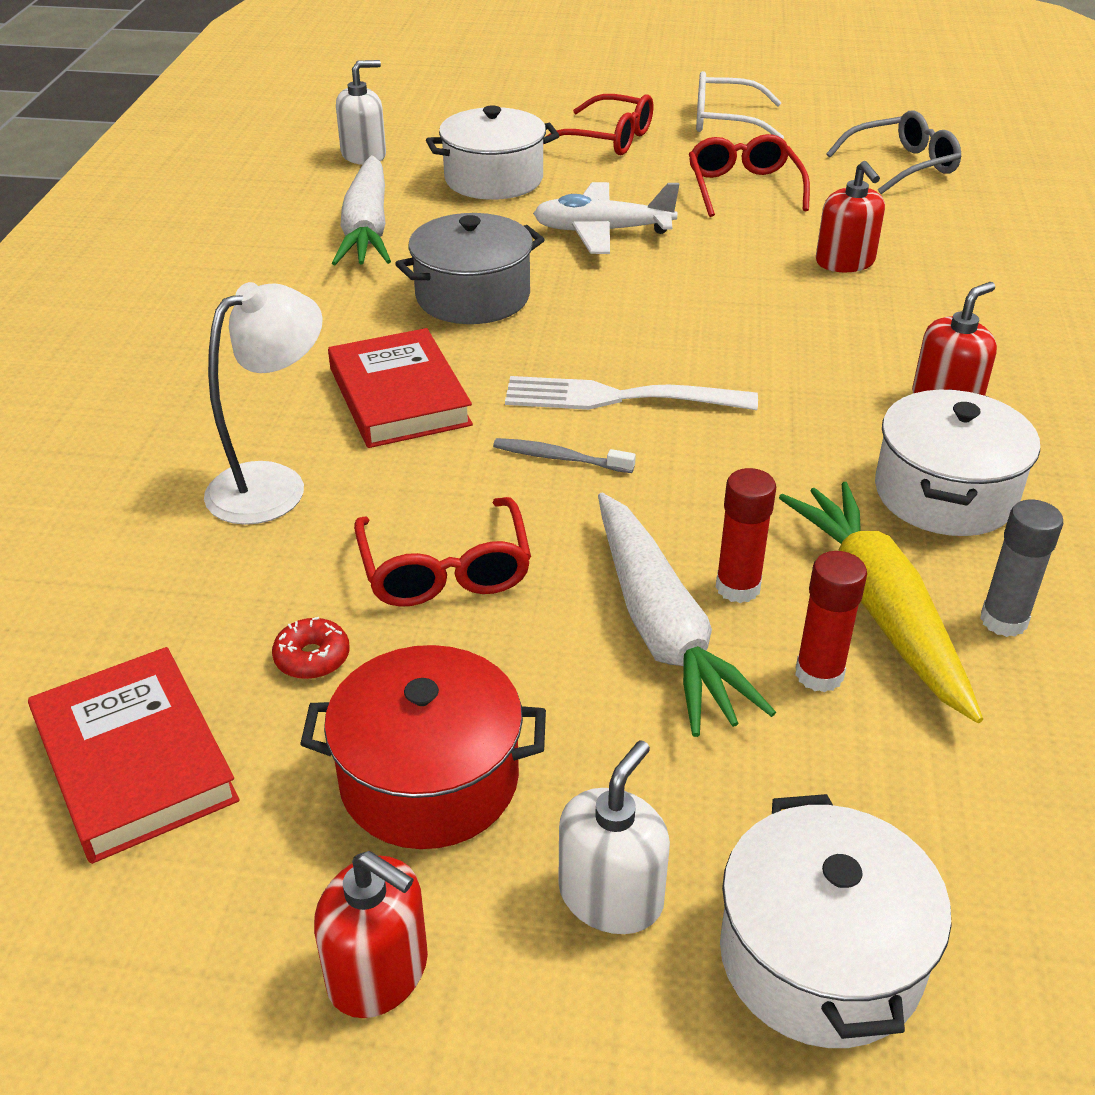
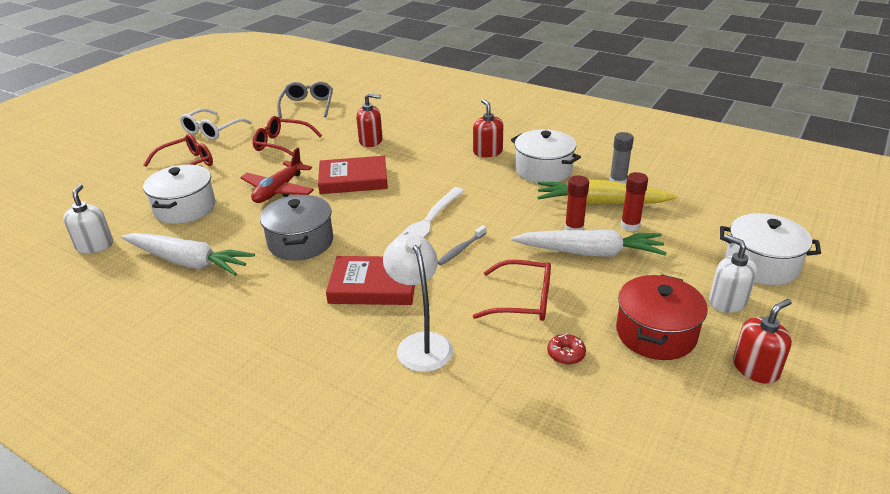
camera: 65 degrees left, 5 degrees down
red book [28,647,240,864] -> red book moved to [318,156,388,194]
white plane [533,182,679,254] -> red plane [240,147,314,203]

